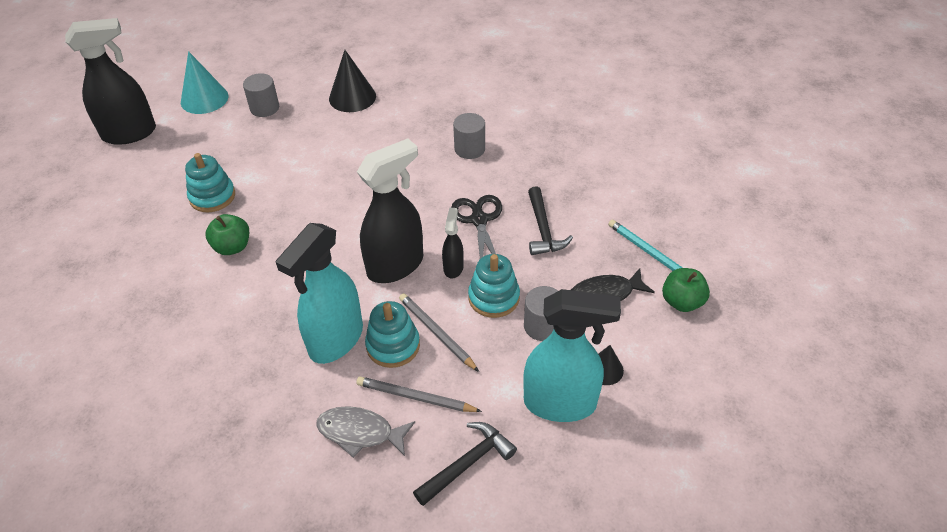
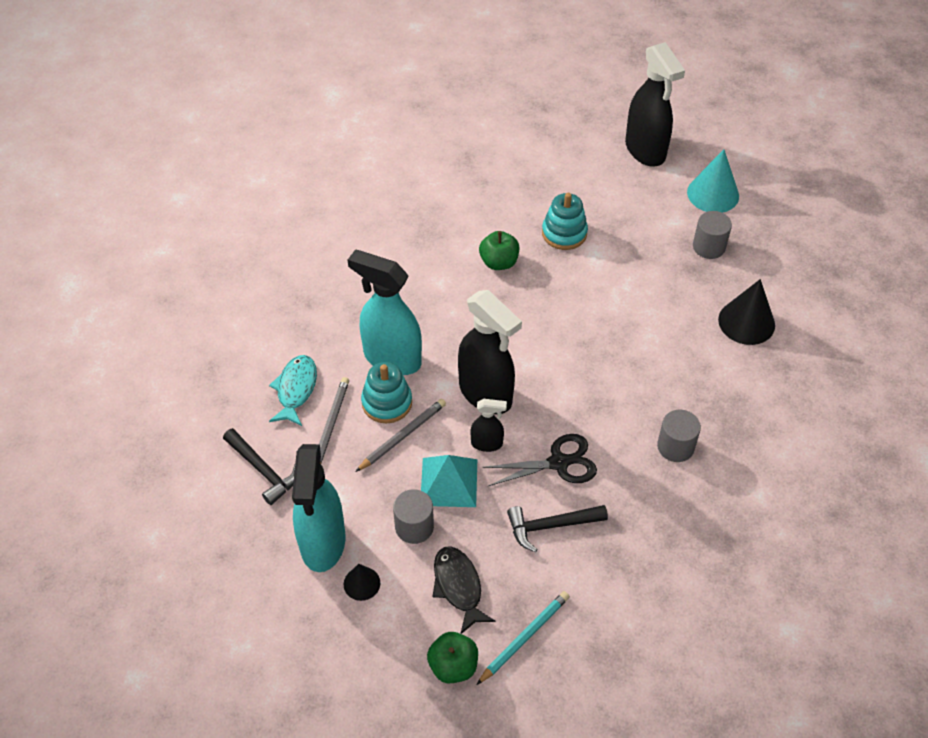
camera: 85 degrees right, 5 degrees up
grey fish [316,406,415,458] -> turquoise fish [269,355,317,426]
turquoise stacking toy [468,254,520,318] -> turquoise pyramid [421,455,477,507]

